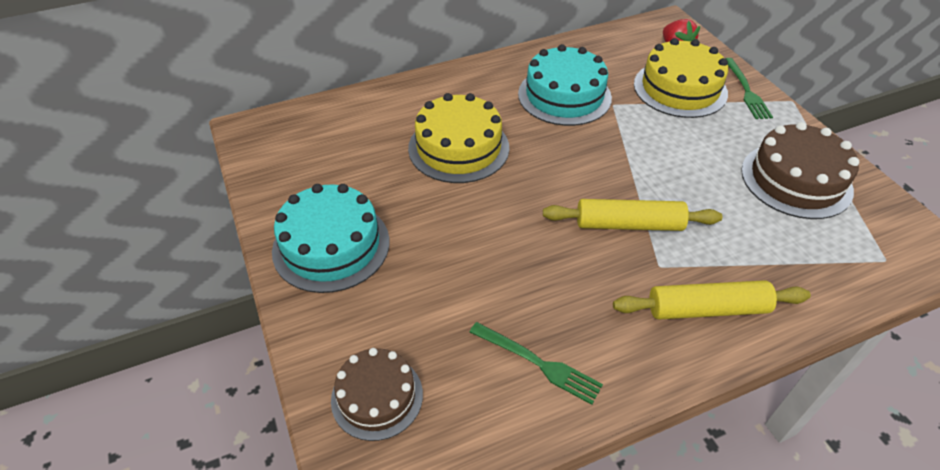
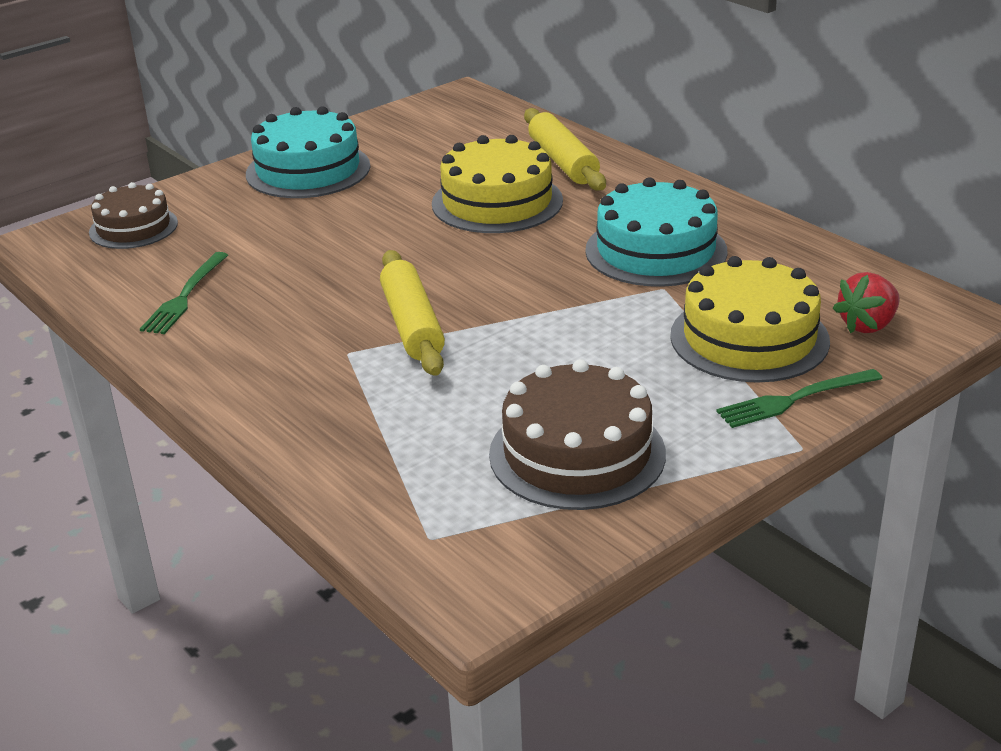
camera: 75 degrees right, 15 degrees down
yellow rolling pin [613,280,811,319] -> yellow rolling pin moved to [524,108,606,191]

